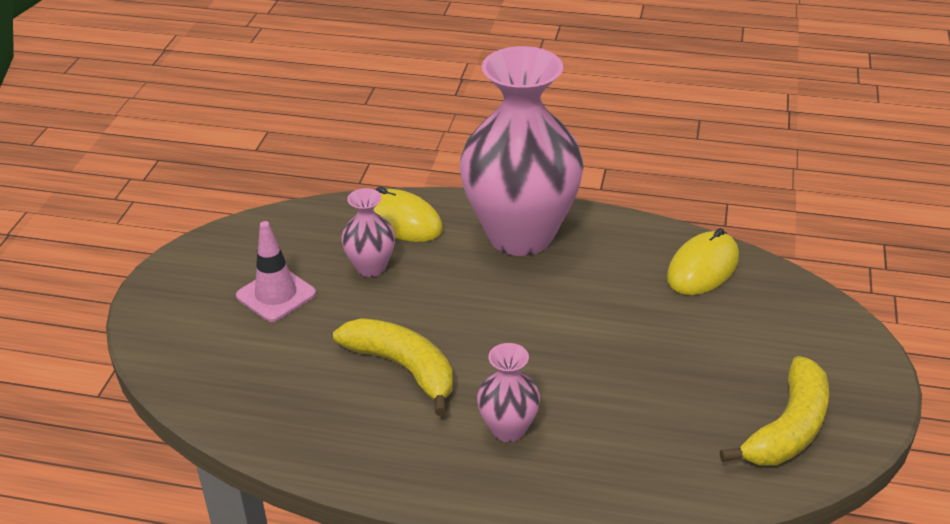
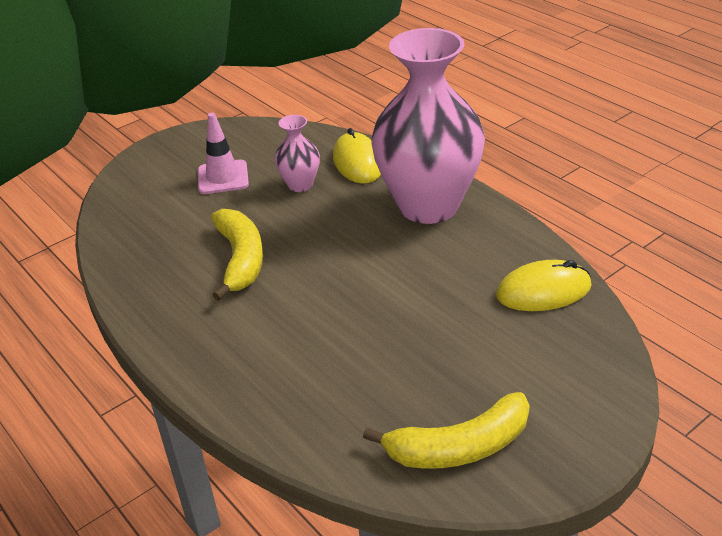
camera: 40 degrees right, 0 degrees up
pink vase [477,343,540,442] -> none

